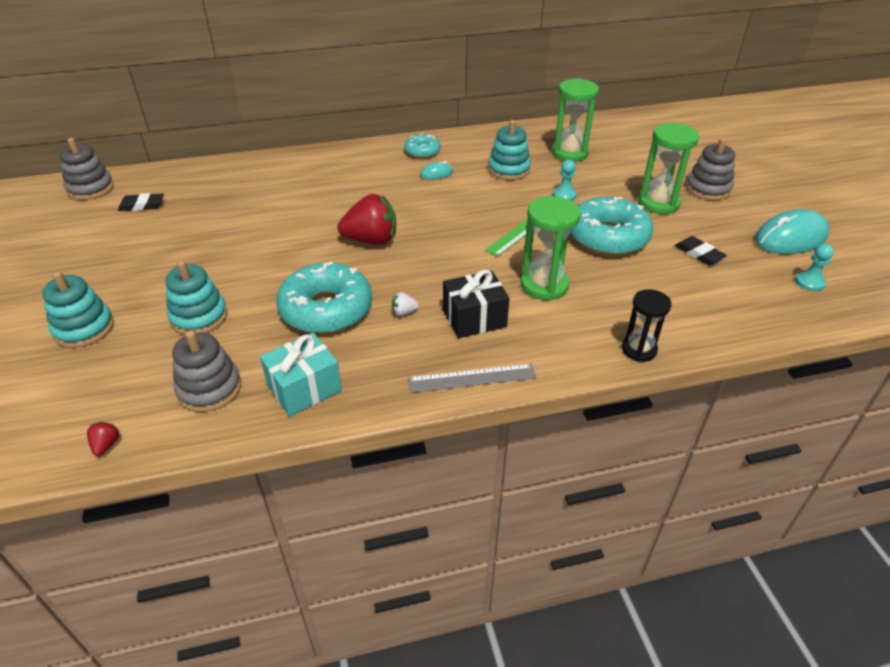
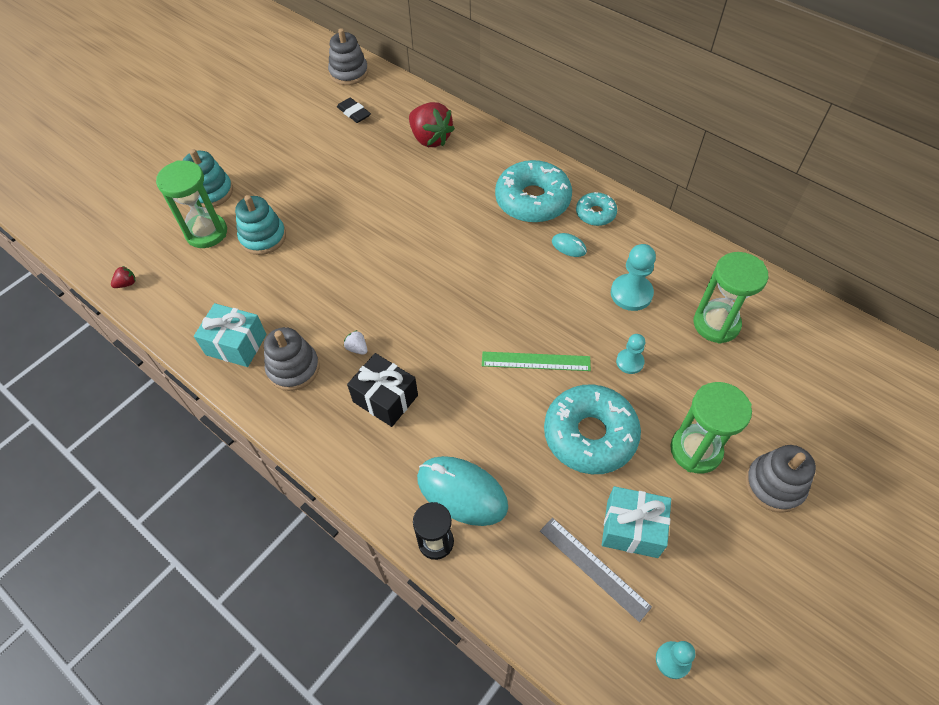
camera: 55 degrees right, 15 degrees up
grey stacking toy [172,330,241,412] -> grey stacking toy moved to [264,327,319,391]
turquoise donut [276,262,372,334] -> turquoise donut moved to [495,160,572,223]
red strawberry [337,194,396,245] -> red strawberry moved to [409,102,455,147]
grey ruler [408,363,537,393] -> grey ruler moved to [540,518,652,622]
turquoise stacking toy [488,120,531,180] -> turquoise pawn [611,244,656,311]
green hourglass [521,196,581,301] -> green hourglass moved to [156,160,227,248]
black eraser [675,236,727,265] -> turquoise gift [602,486,671,558]
turquoise mouse [755,209,830,254] -> turquoise mouse moved to [417,456,508,526]

